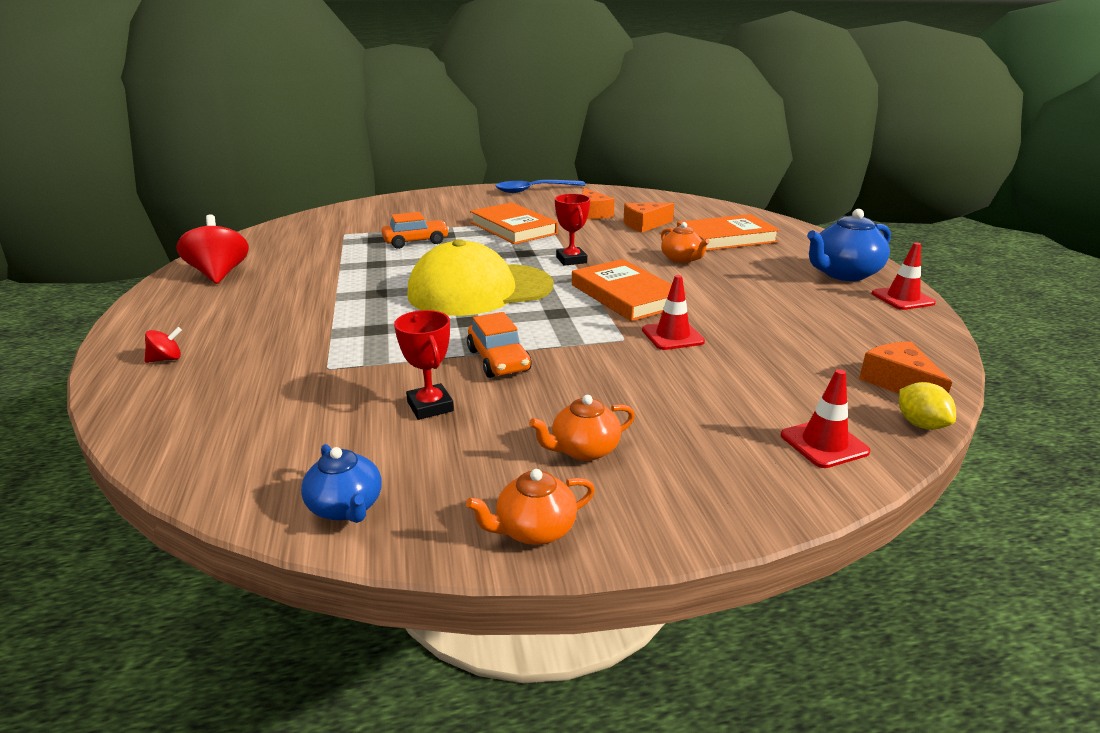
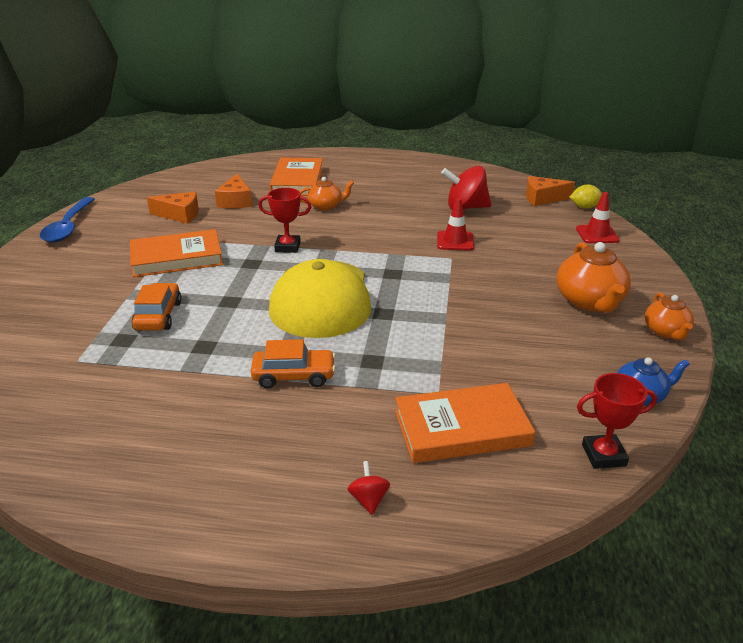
camera: 70 degrees left, 5 degrees up
red spinning top [176,214,249,284] -> red spinning top moved to [441,166,492,210]
red trophy [394,310,454,420] -> red trophy moved to [577,373,657,469]
orange car [467,312,532,378] -> orange car moved to [251,339,335,388]
orange teapot [529,395,635,461] -> orange teapot [557,242,631,313], size x1.64
orange book [572,259,686,321] -> orange book moved to [395,383,535,463]
blue teapot [807,209,891,281] -> none
red traffic cone [871,242,936,310] -> none

